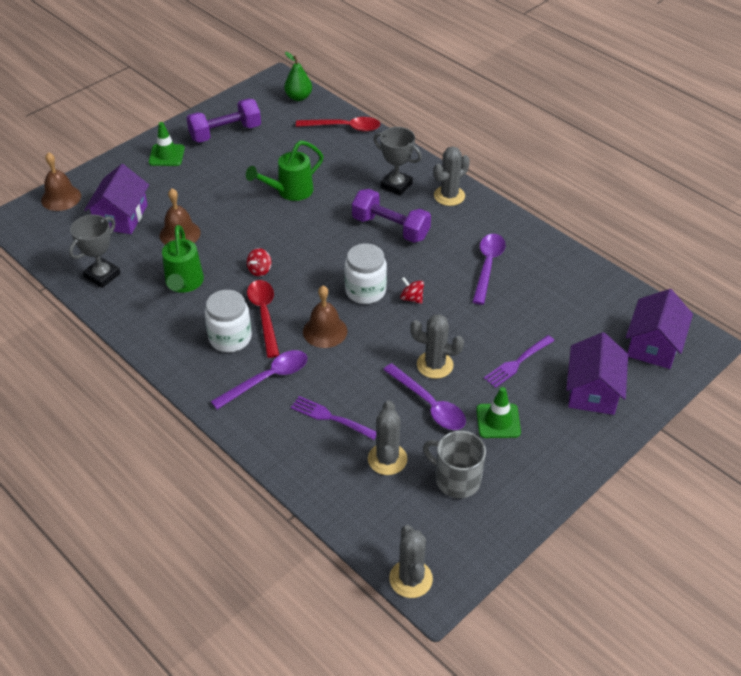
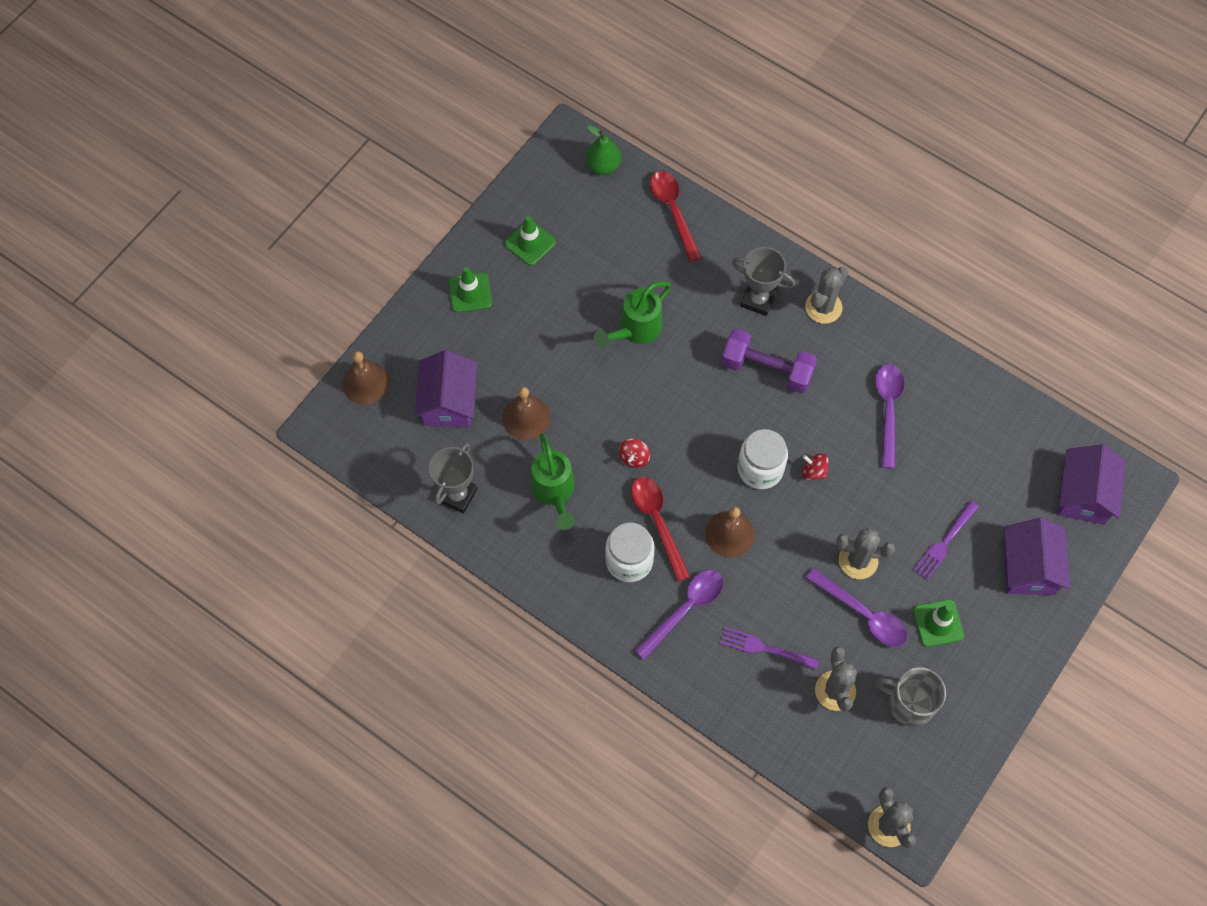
camera: 10 degrees left, 20 degrees up
purple dumbbell [186,99,261,143] -> green traffic cone [505,216,556,266]
red spoon [296,117,381,132] -> red spoon turned 105 degrees counterclockwise [650,171,701,262]

